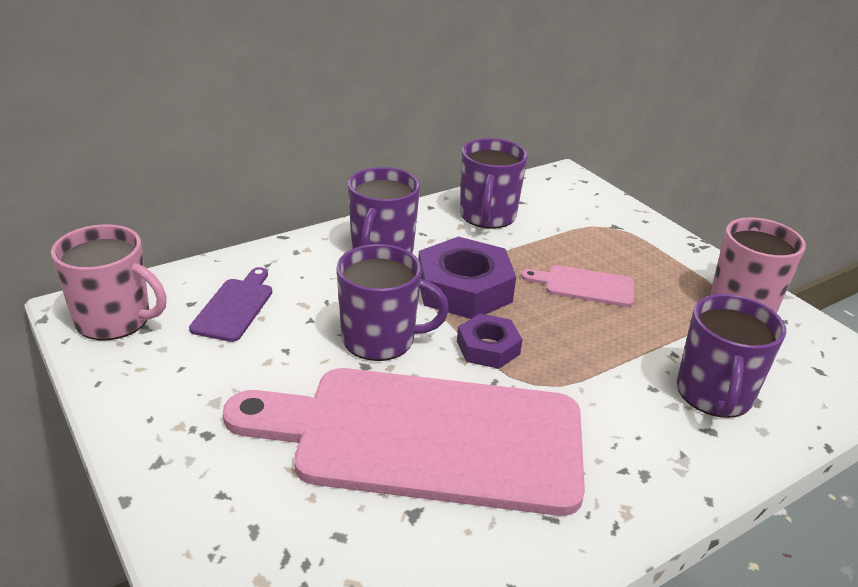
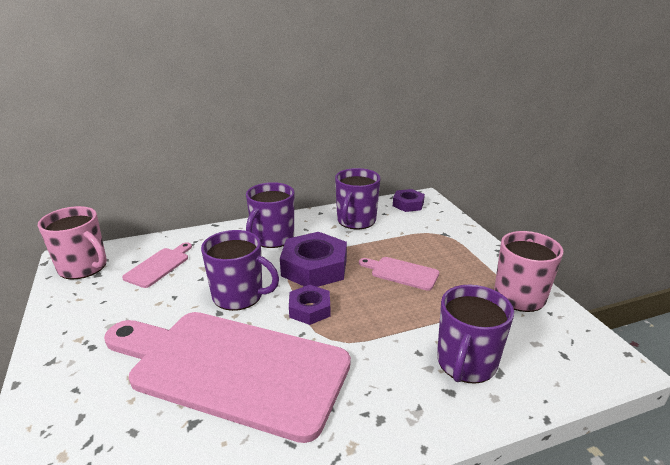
camera: 15 degrees right, 5 degrees down
purple cutting board [189,267,272,342] -> pink cutting board [122,242,192,288]
none -> purple nut [393,189,425,212]

